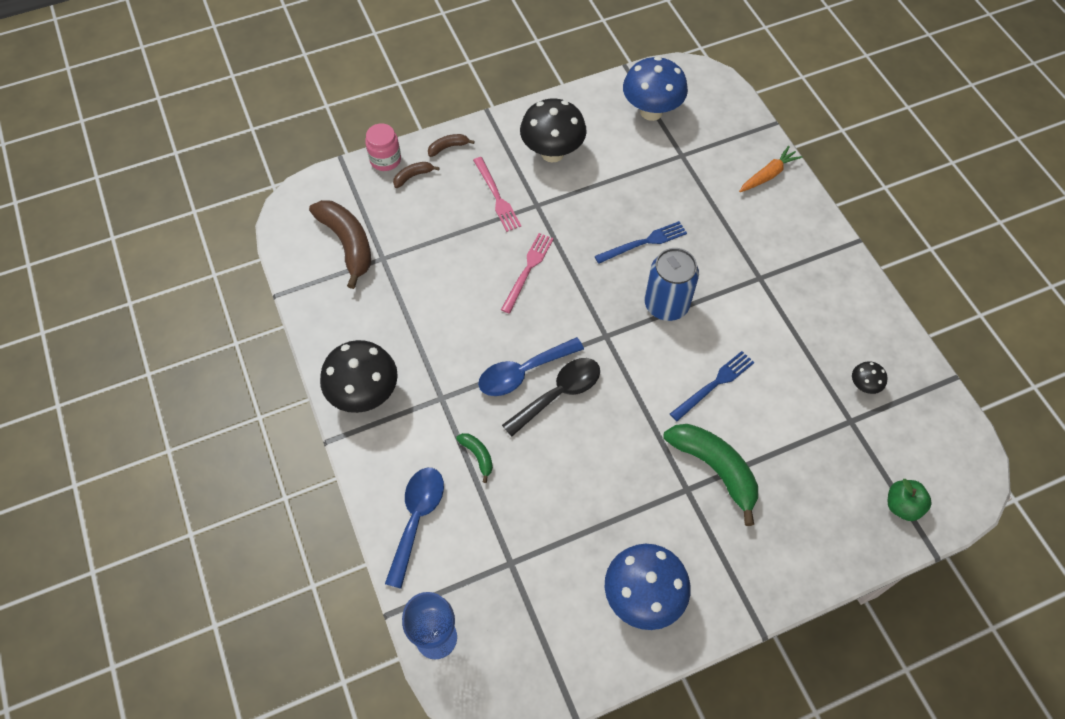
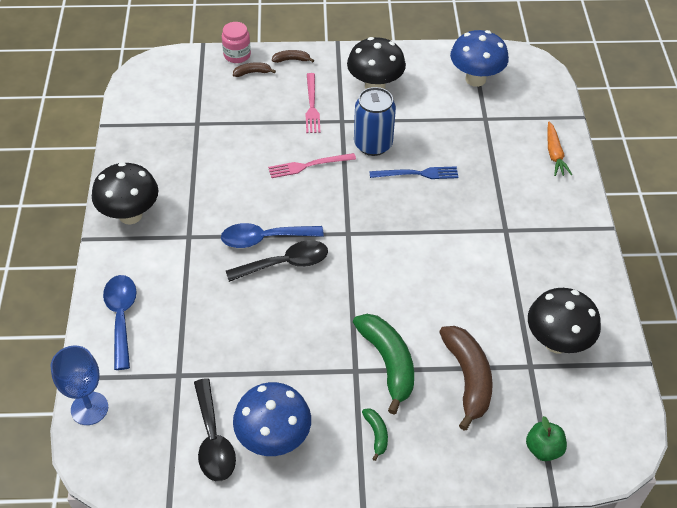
camera: 20 degrees right, 10 degrees down
brown banana [309,200,371,289] -> brown banana moved to [439,326,493,431]
blue spoon [385,468,444,589] -> blue spoon turned 45 degrees counterclockwise [103,275,137,370]
green banana [456,433,493,483] -> green banana moved to [362,408,388,461]
pink fork [501,233,554,314] -> pink fork turned 150 degrees counterclockwise [268,153,356,178]
blue can [645,248,699,321] -> blue can moved to [354,87,396,156]
blue fork [670,351,755,421] -> none
orange carrot [739,146,802,192] -> orange carrot turned 105 degrees clockwise [547,122,572,176]
black mushroom [852,361,887,394] -> black mushroom [528,288,601,353], size x2.16
none -> black spoon [194,378,236,481]

